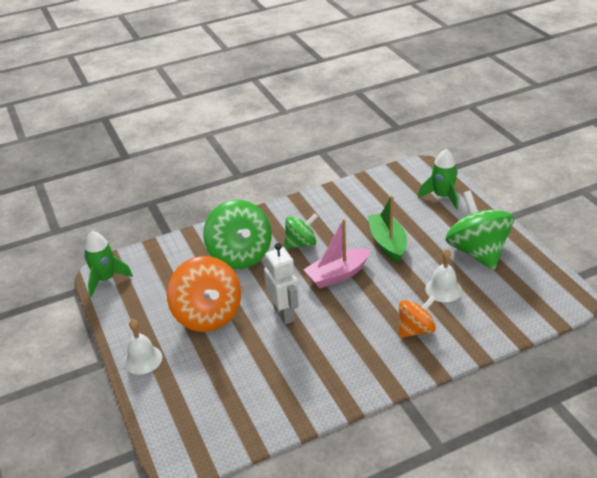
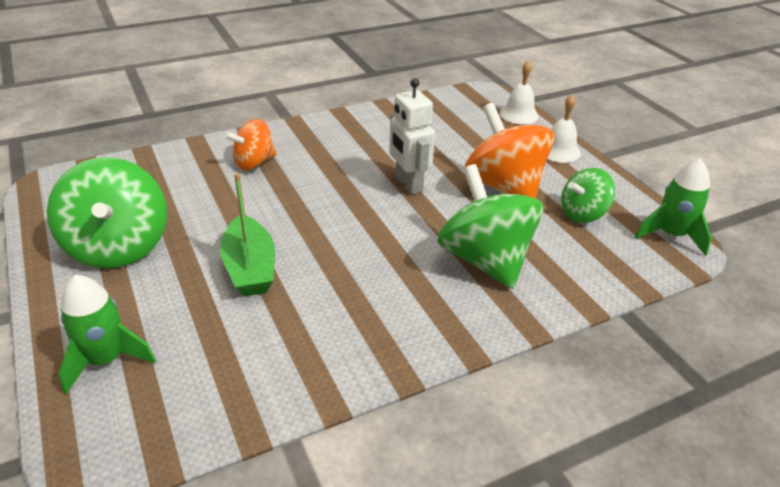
camera: 175 degrees right, 0 degrees up
green spinning top [284,213,318,249] -> green spinning top moved to [561,168,615,223]
pink boat [303,219,371,289] -> none
white bell [425,249,462,302] -> white bell moved to [500,61,539,124]

